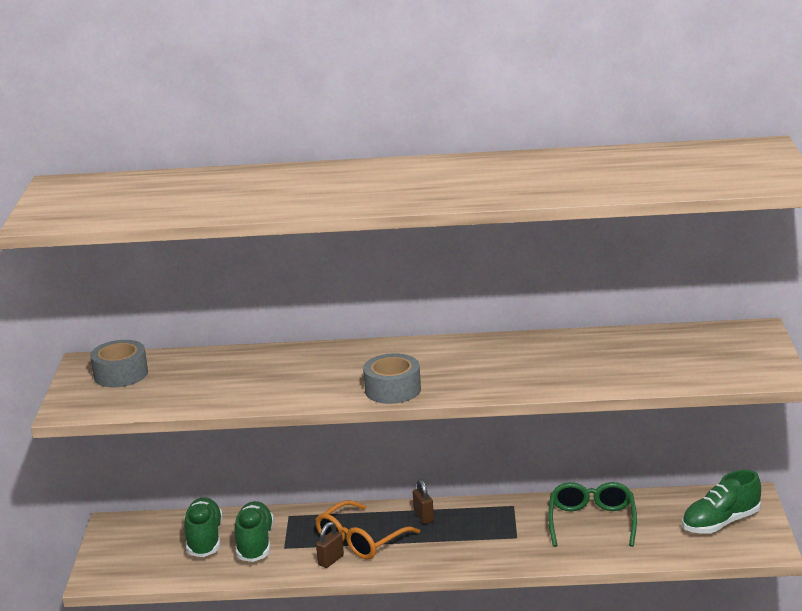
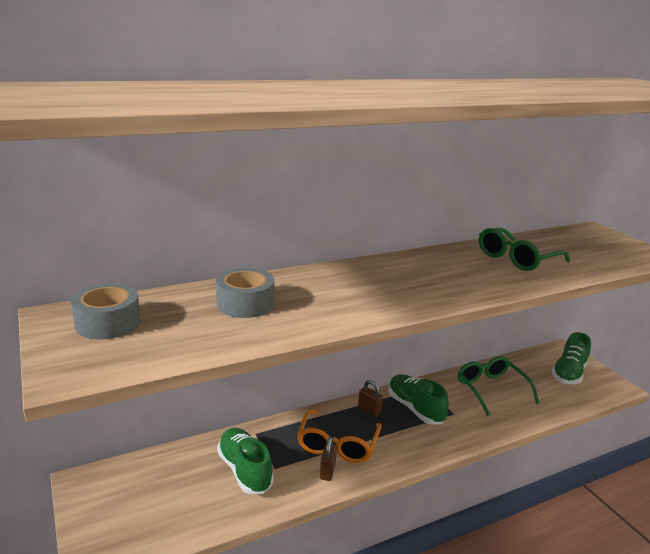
camera: 30 degrees left, 0 degrees up
green shoe [184,498,223,557] -> green shoe moved to [388,374,449,425]
grey tape [363,353,421,404] -> grey tape moved to [216,268,275,318]
none -> green glasses [479,228,570,271]

